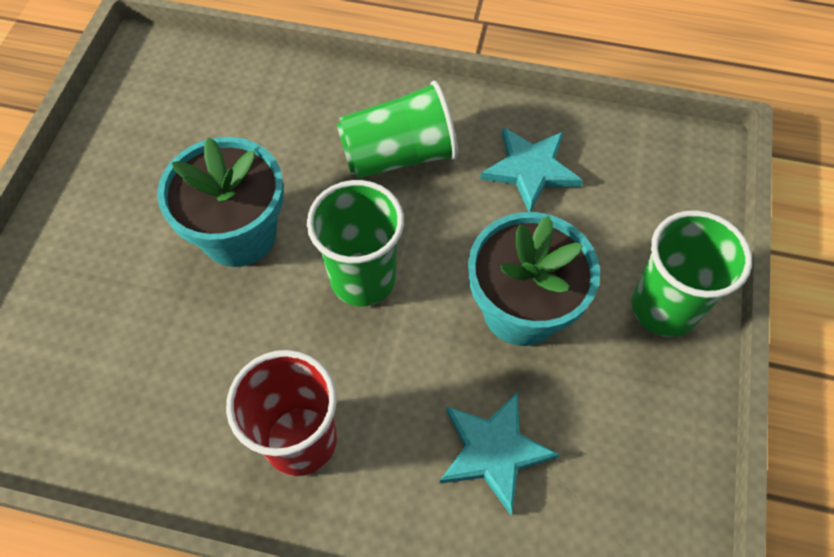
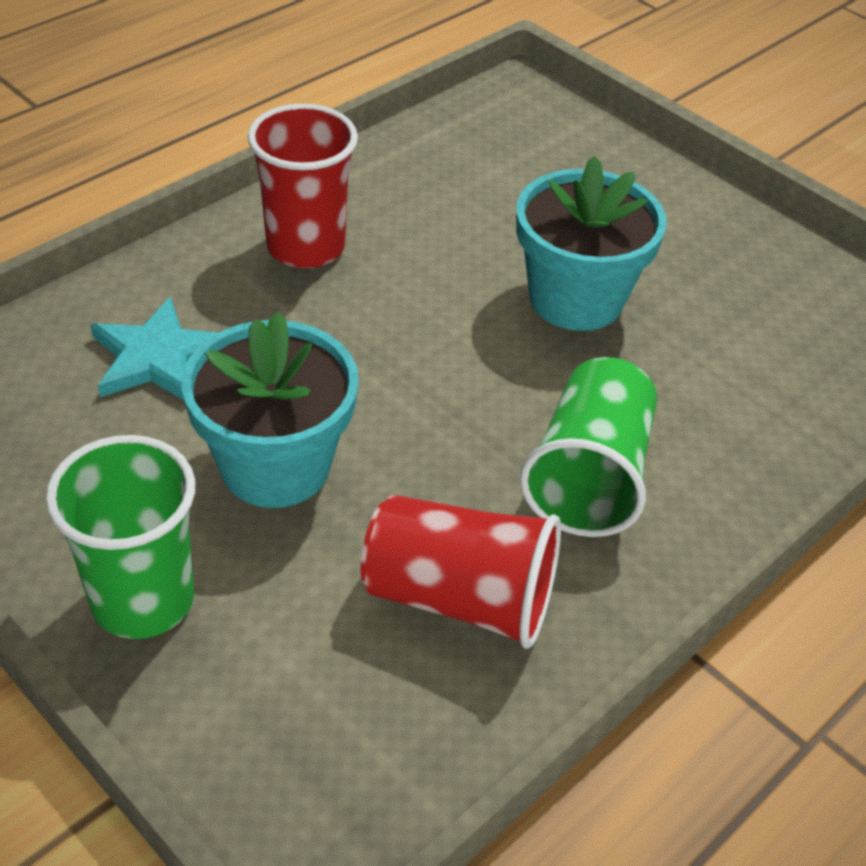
camera: 120 degrees right, 15 degrees down
green cup [307,180,404,306] -> none
turquoise star [480,127,583,212] -> red cup [361,495,561,649]

